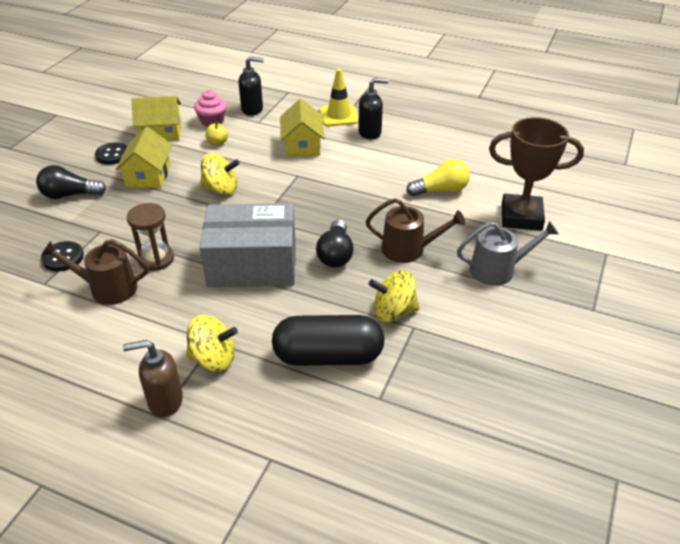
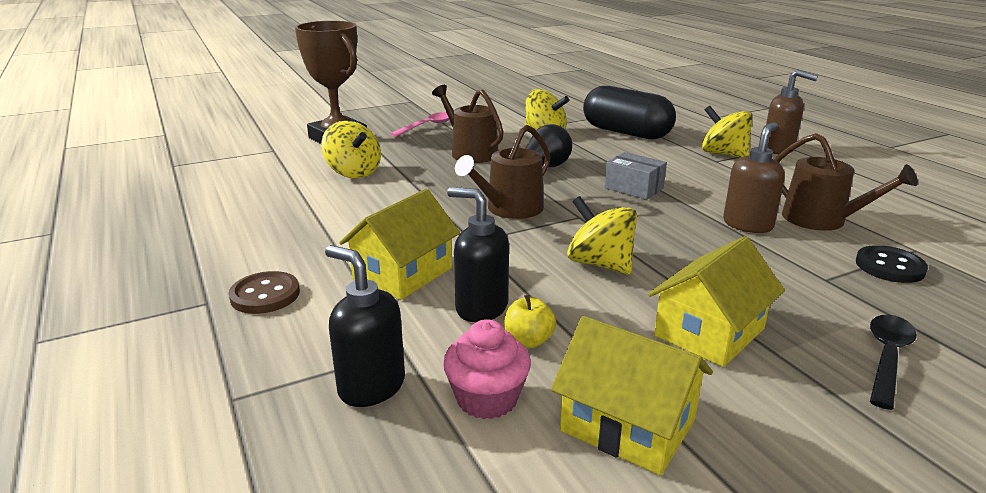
camera: 140 degrees left, 15 degrees down
black light bulb [36,165,106,199] -> black spoon [870,315,917,410]
black button [95,142,127,165] -> none
brown hourglass [127,203,174,271] -> brown soap dispenser [723,122,785,233]
grey box [200,203,296,287] -> grey box [604,152,667,200], size x0.45
yellow traffic cone [320,69,359,126] -> brown button [229,271,300,314]
black soap dispenser [358,78,388,140] -> black soap dispenser moved to [447,187,509,322]
yellow light bulb [406,159,470,196] -> yellow spinning top [321,121,381,178]
grey watering can [457,221,559,286] -> pink spoon [390,112,449,137]
none -> brown watering can [455,125,551,219]

